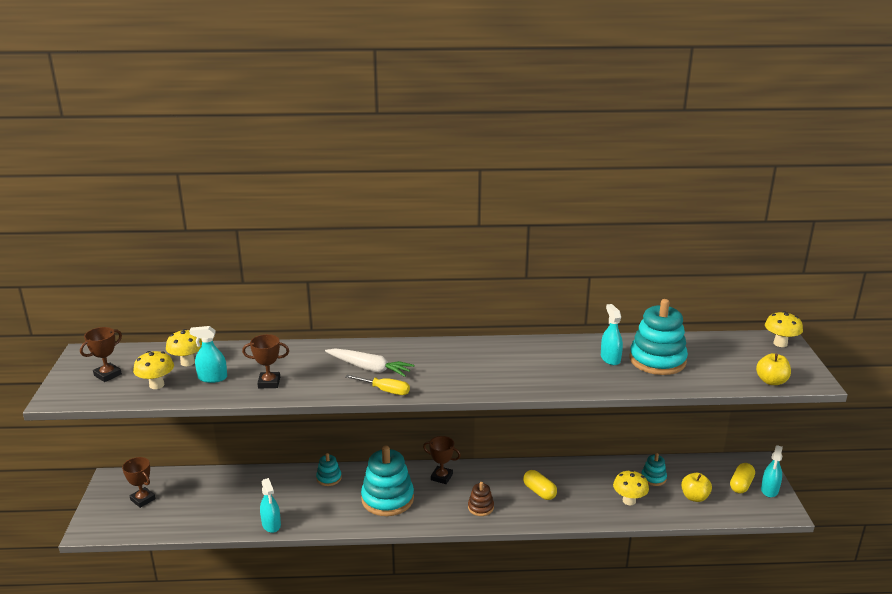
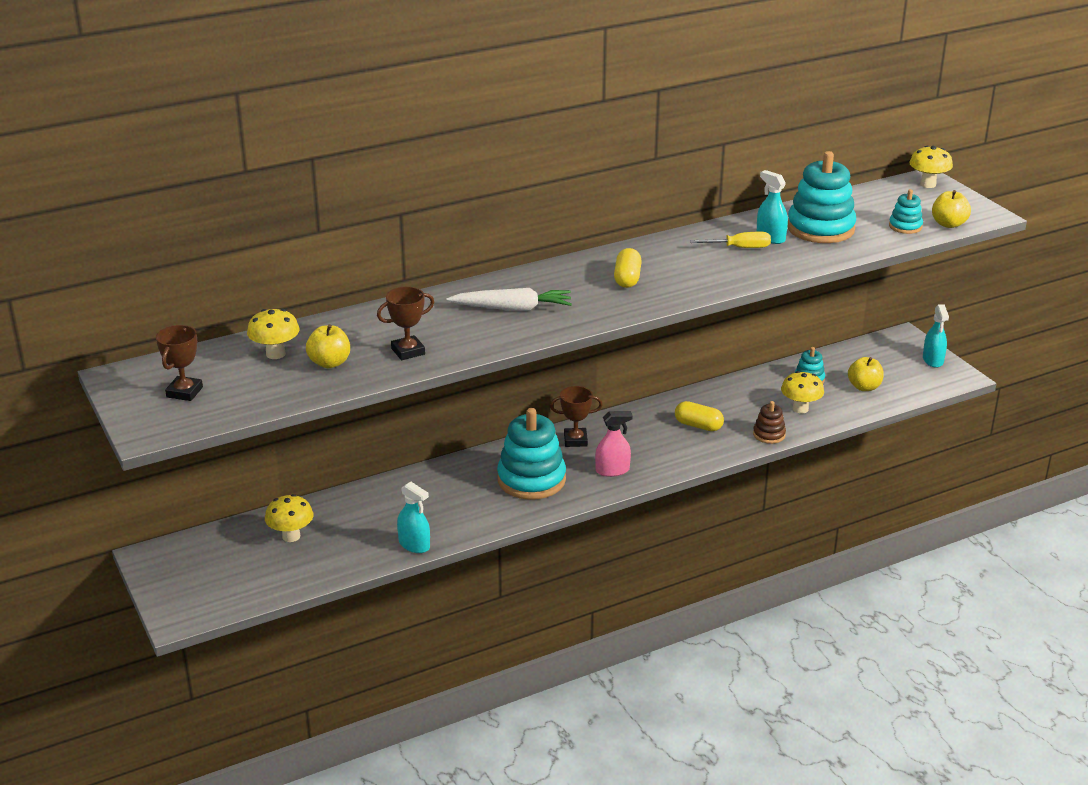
camera: 25 degrees left, 5 degrees up
brown trophy [122,457,155,508] -> none
yellow mushroom [133,351,174,389] -> yellow mushroom moved to [265,494,313,542]
turquoise spray bottle [189,326,227,383] -> yellow apple [306,324,350,368]
turquoise stacking toy [316,453,342,486] -> turquoise stacking toy moved to [889,189,923,234]
yellow screwdriver [345,375,410,395] -> yellow screwdriver moved to [690,232,771,248]
brown stacking toy [468,482,494,516] -> brown stacking toy moved to [753,401,786,444]
yellow capsule [730,463,755,493] -> yellow capsule moved to [614,248,642,288]
none -> pink spray bottle [595,411,633,477]

